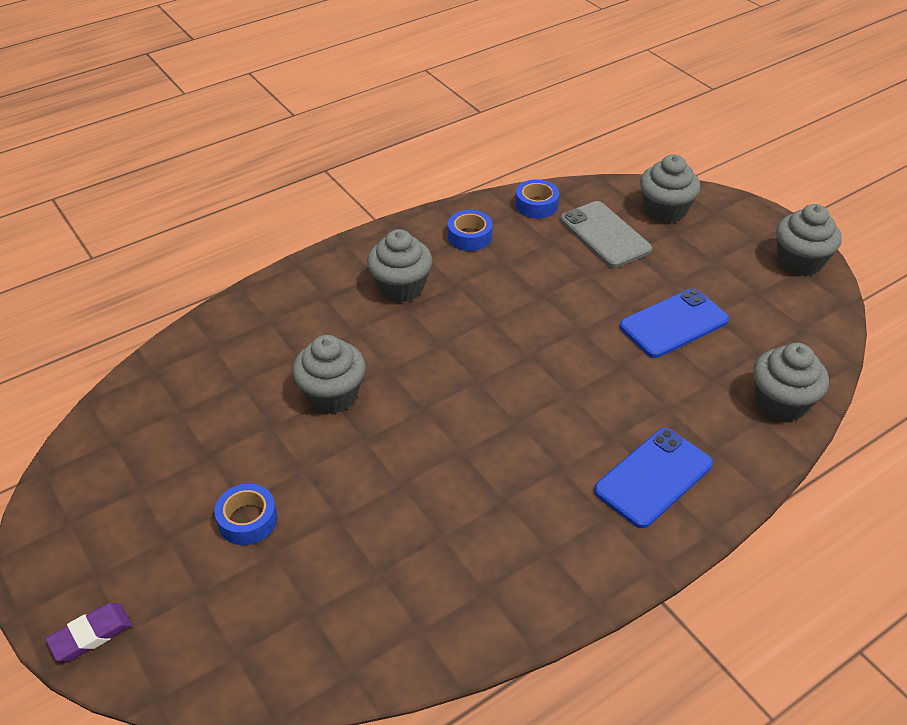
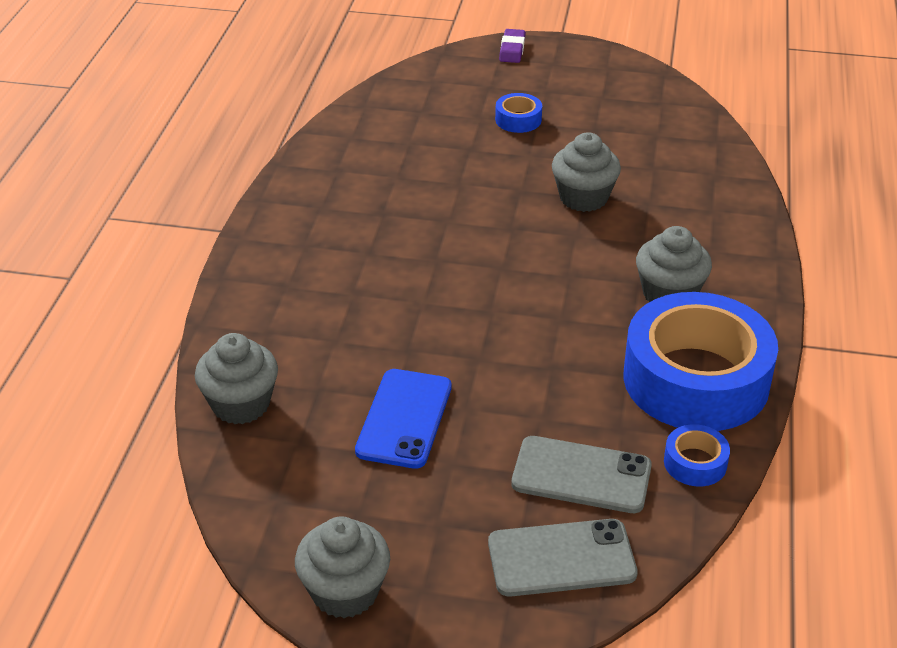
camera: 135 degrees right, 5 degrees down
blue tape [448,210,493,251] -> blue tape [623,292,778,431], size x2.47
blue phone [594,428,713,528] -> none
grey cupcake [640,154,700,223] -> grey phone [488,519,638,597]

